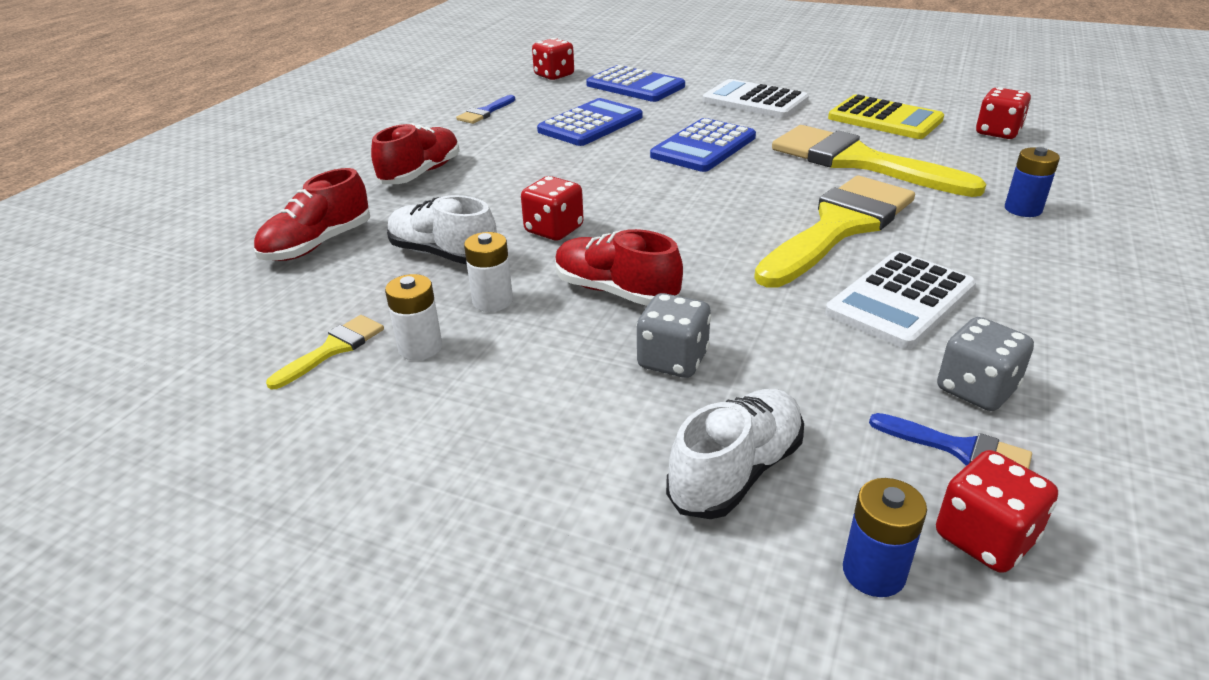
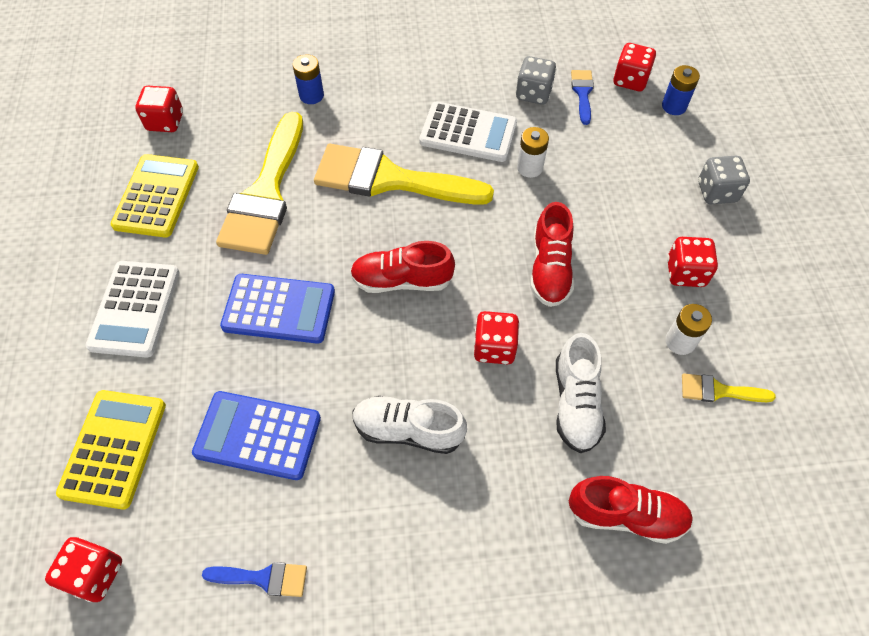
camera: 120 degrees left, 25 degrees up
red shoe [371,123,460,184] -> red shoe moved to [350,241,455,293]
white battery [464,232,513,312] -> white battery moved to [517,127,549,178]
blue calculator [586,65,685,102] -> yellow calculator [56,390,166,509]
grey dice [636,293,711,378] -> grey dice moved to [698,156,750,204]
white shoe [666,389,804,519] -> white shoe moved to [352,396,467,454]
none -> red dice [667,237,718,287]

